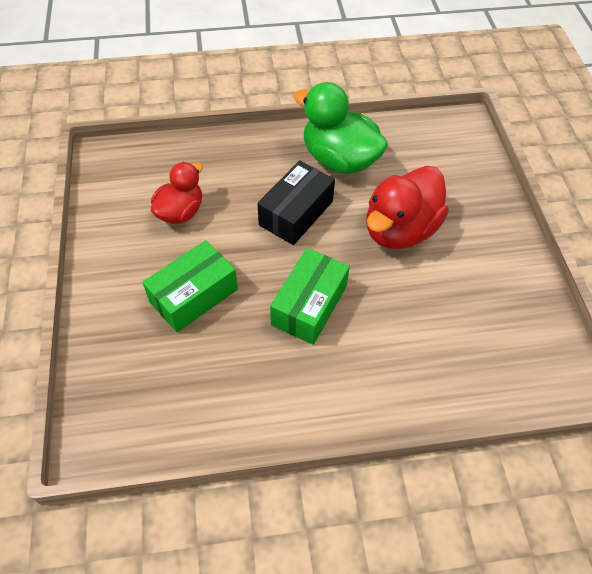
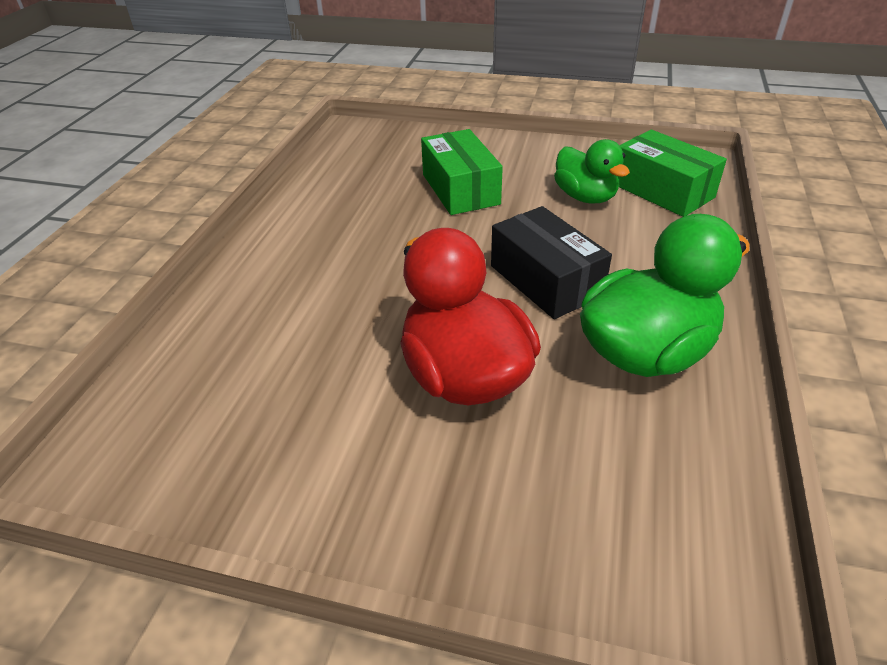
camera: 115 degrees right, 15 degrees down
red duck [151,162,203,224] -> green duck [554,139,630,203]
green box [270,248,350,345] -> green box moved to [618,130,727,217]

